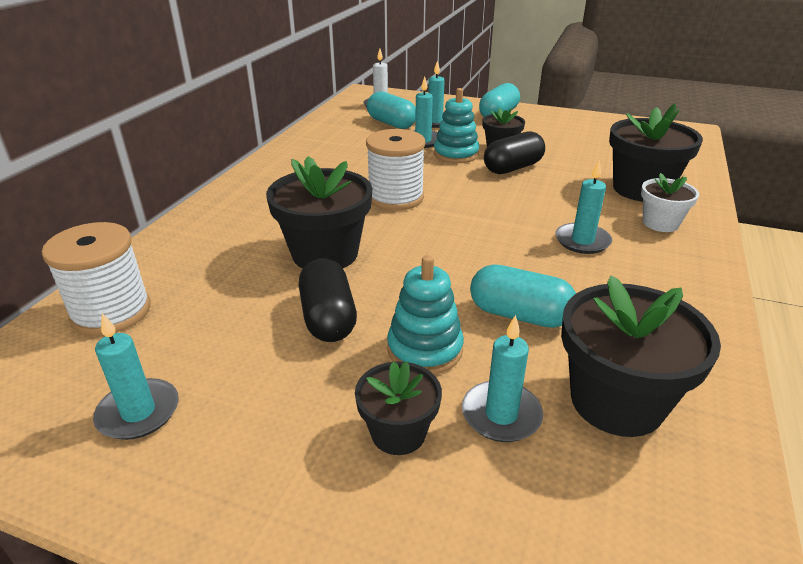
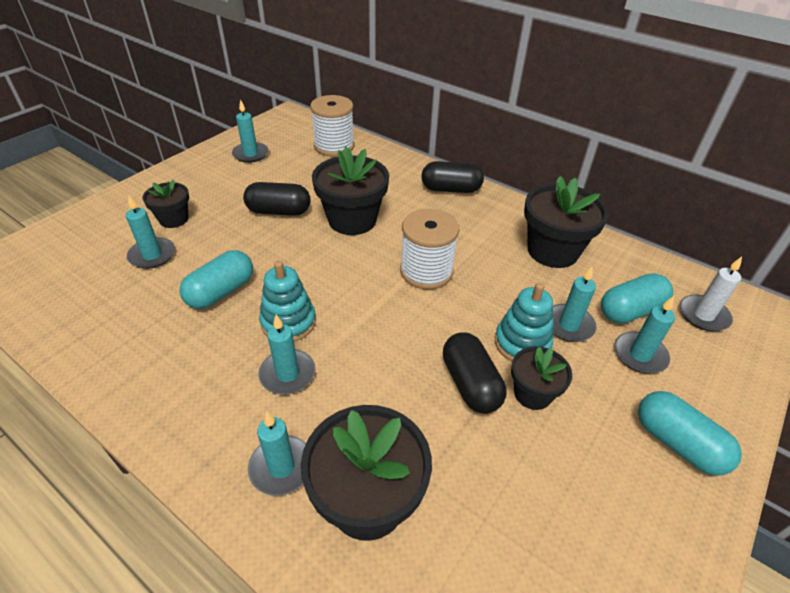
camera: 105 degrees right, 10 degrees up
turquoise stacking toy [387,255,464,374] -> turquoise stacking toy moved to [259,261,316,342]
black flower pot [561,275,721,437] -> black flower pot moved to [524,176,609,268]
white flower pot [641,173,699,232] -> turquoise candle [248,411,306,496]
none -> black capsule [421,161,484,193]

